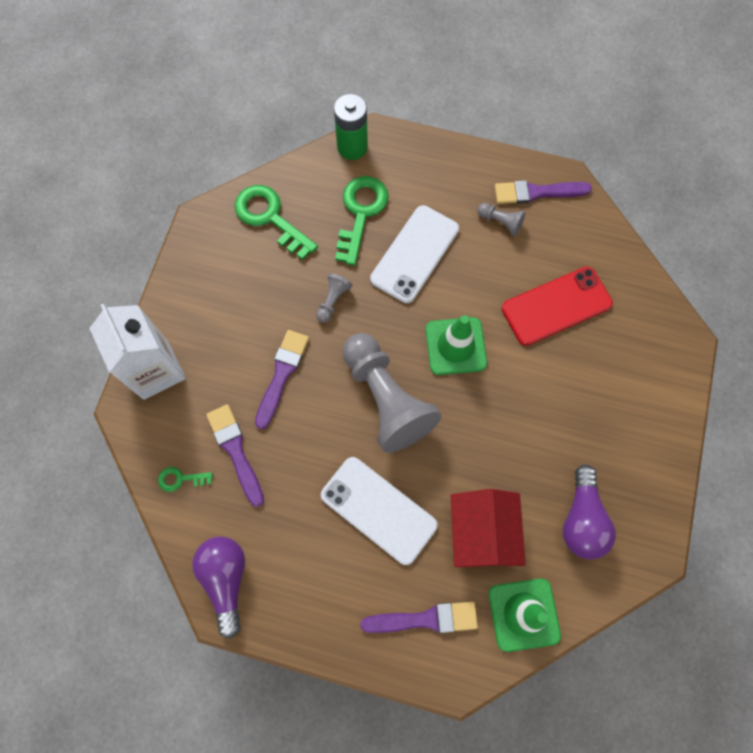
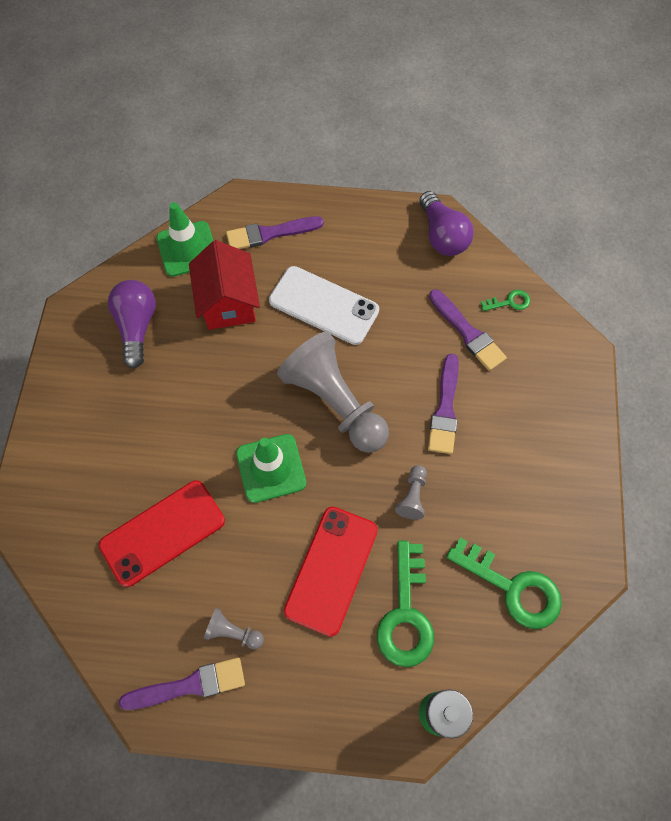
camera: 170 degrees right, 5 degrees down
white carton [89,304,186,400] -> none
white phone [370,205,459,303] -> red phone [284,507,378,637]

